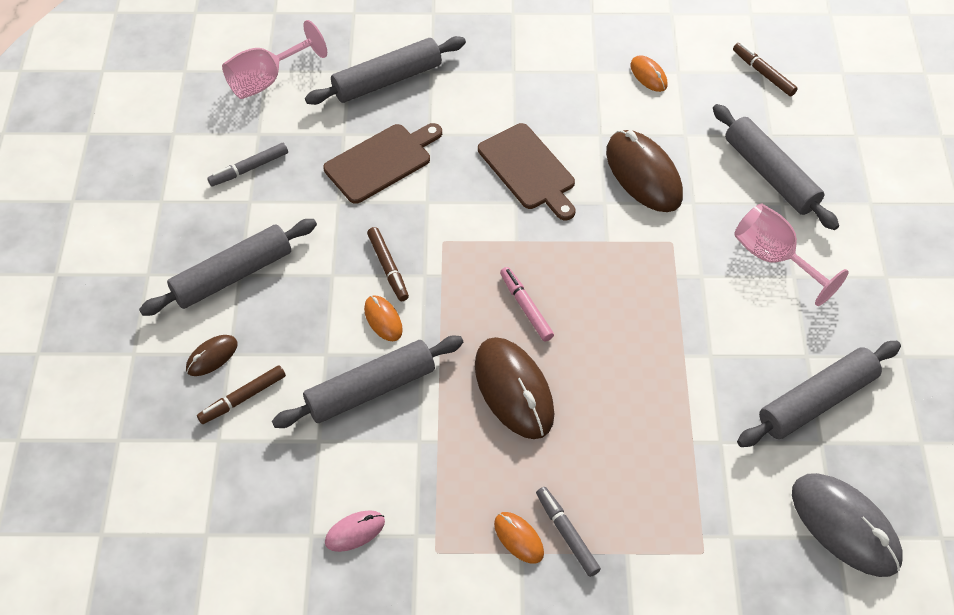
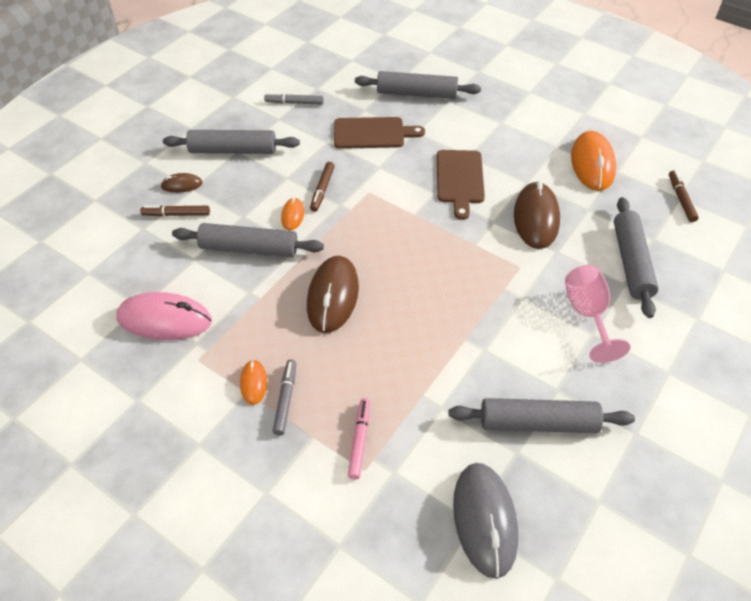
camera: 35 degrees right, 5 degrees down
pink goblet [222,20,327,99] -> none
pink mouse [325,510,385,552] -> pink mouse [116,292,212,340], size x2.02
pink marker [500,267,554,341] -> pink marker moved to [348,398,370,479]
orange mouse [630,55,668,92] -> orange mouse [571,131,616,191], size x2.02

